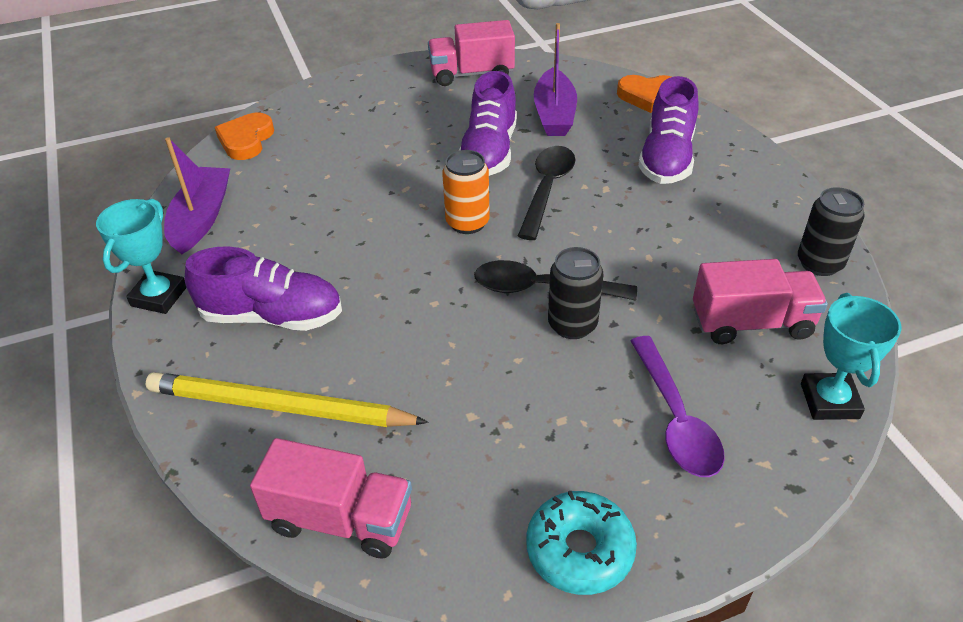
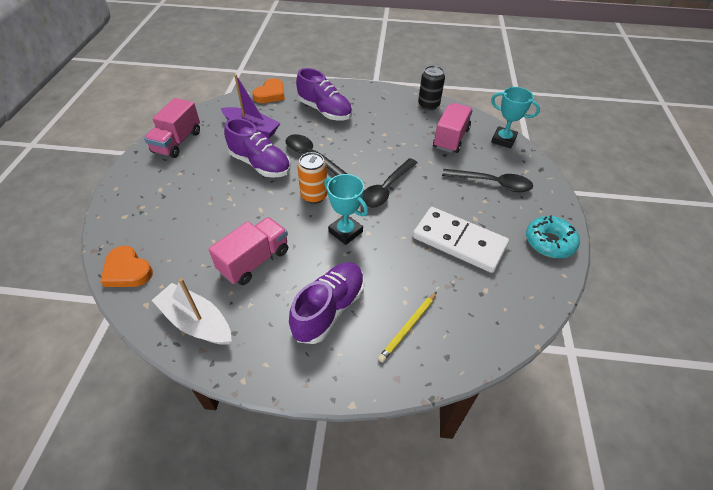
camera: 65 degrees left, 5 degrees up
turquoise trophy [96,199,186,314] -> turquoise trophy moved to [324,174,368,245]
yellow pencil [146,372,428,427] -> yellow pencil [378,292,437,362], size x0.54
purple boat [164,137,230,254] -> white boat [152,278,232,345]
pink truck [250,438,412,559] -> pink truck moved to [209,217,288,285]
black can [548,247,603,339] -> none
purple spoon [631,336,725,477] -> black spoon [442,169,533,192]
none -> white domino [413,207,509,273]

